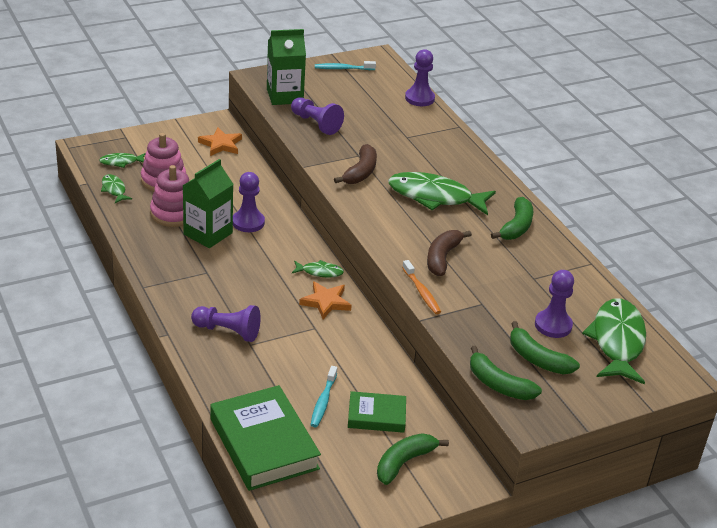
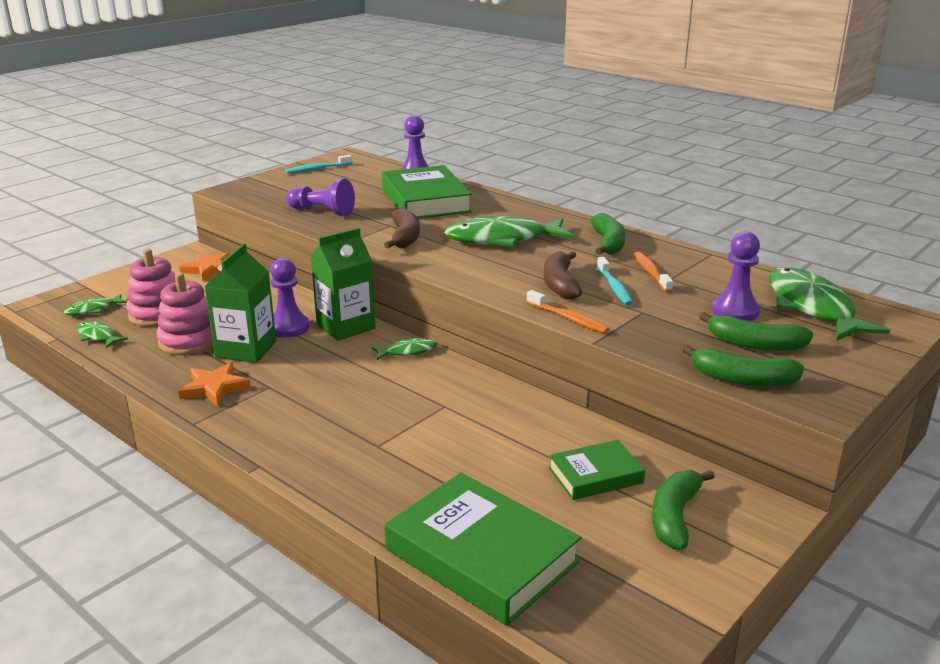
camera: 20 degrees left, 10 degrees down
purple pawn [191,305,261,342] -> none
green carton [267,29,306,105] -> green carton moved to [311,228,375,341]
orange star [299,281,352,319] -> orange star moved to [178,362,251,406]
turquoise toothbrush [310,366,337,427] -> turquoise toothbrush moved to [597,257,633,306]
none -> green book [382,165,472,219]
none -> orange toothbrush [634,252,673,293]

